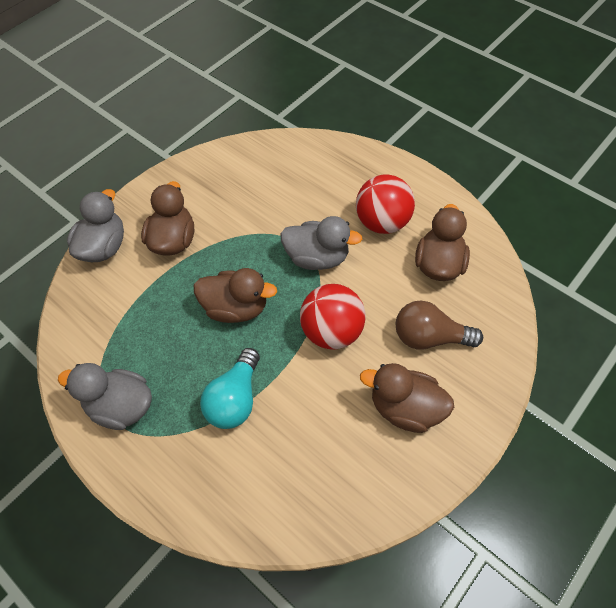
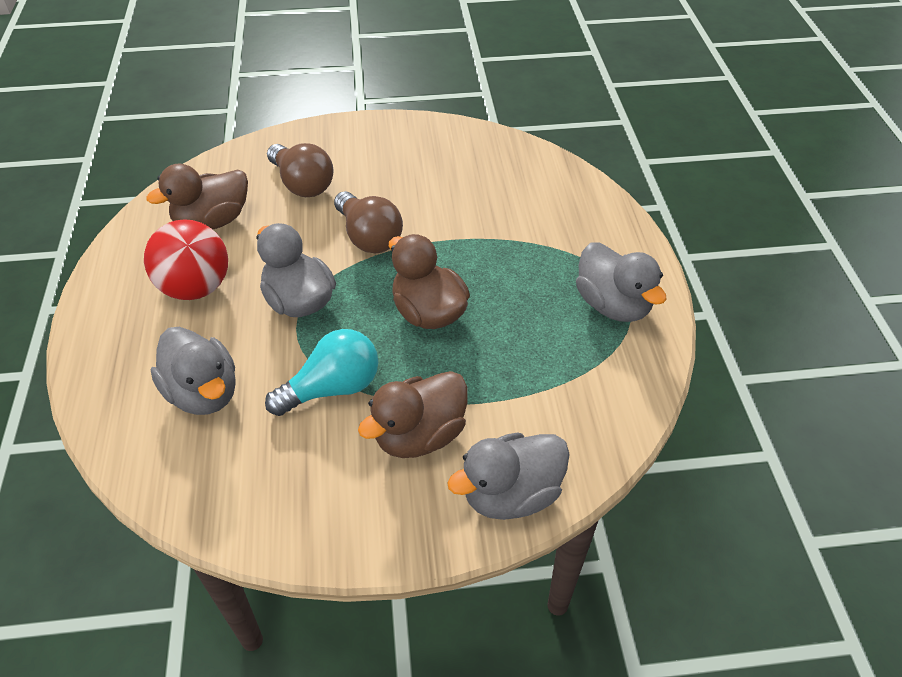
camera: 140 degrees left, 10 degrees down
turquoise light bulb [200,348,260,429] -> turquoise light bulb moved to [265,329,378,416]
red ball [300,284,366,350] -> brown light bulb [334,191,403,253]
brown duck [360,363,454,433] -> none
none -> grey duck [151,327,236,415]

